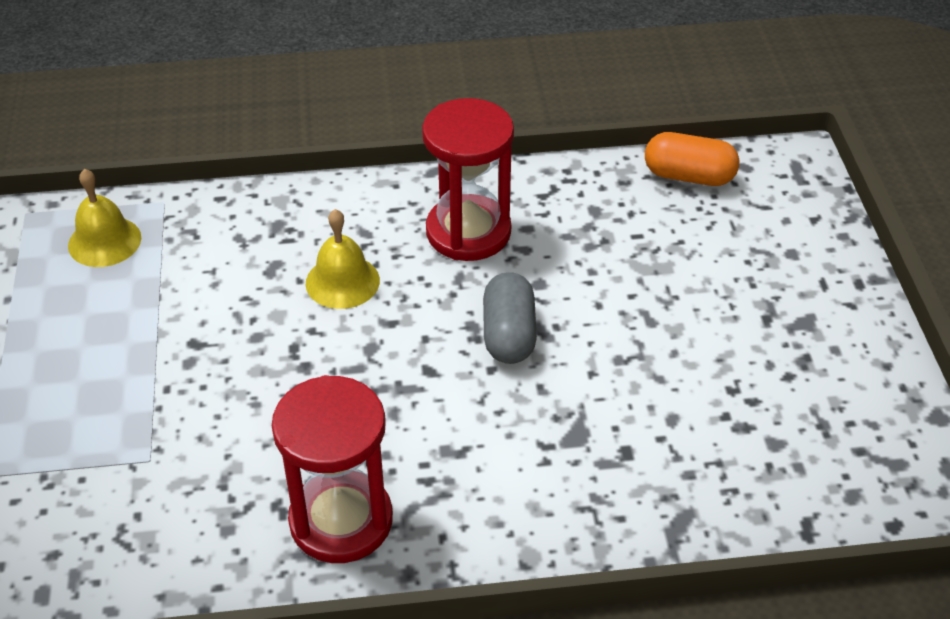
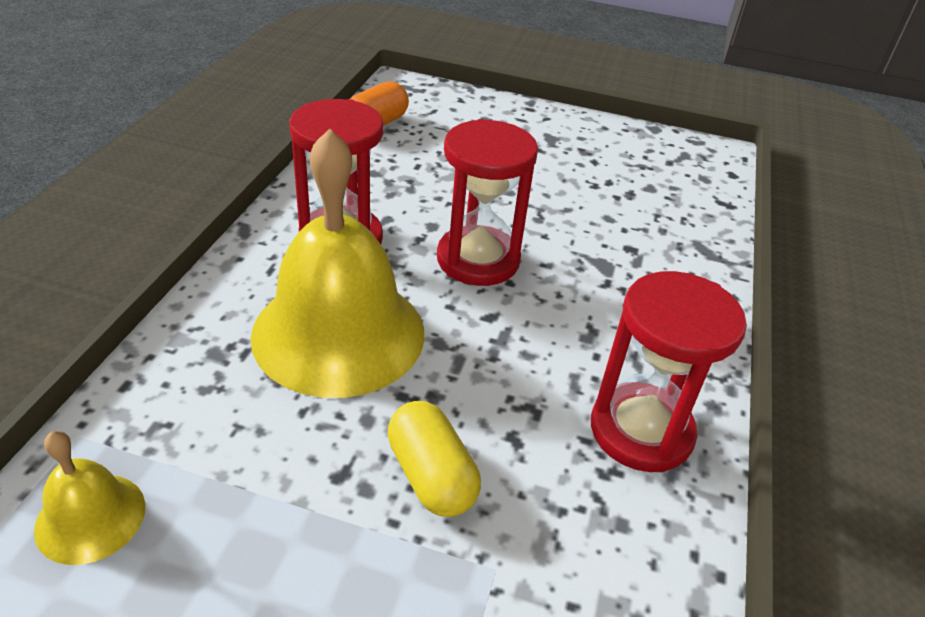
camera: 70 degrees left, 5 degrees down
yellow bell [306,209,380,309] -> yellow bell [251,128,425,398], size x2.15
grey capsule [483,272,537,364] -> red hourglass [437,119,538,286]
none -> yellow capsule [387,401,481,517]

